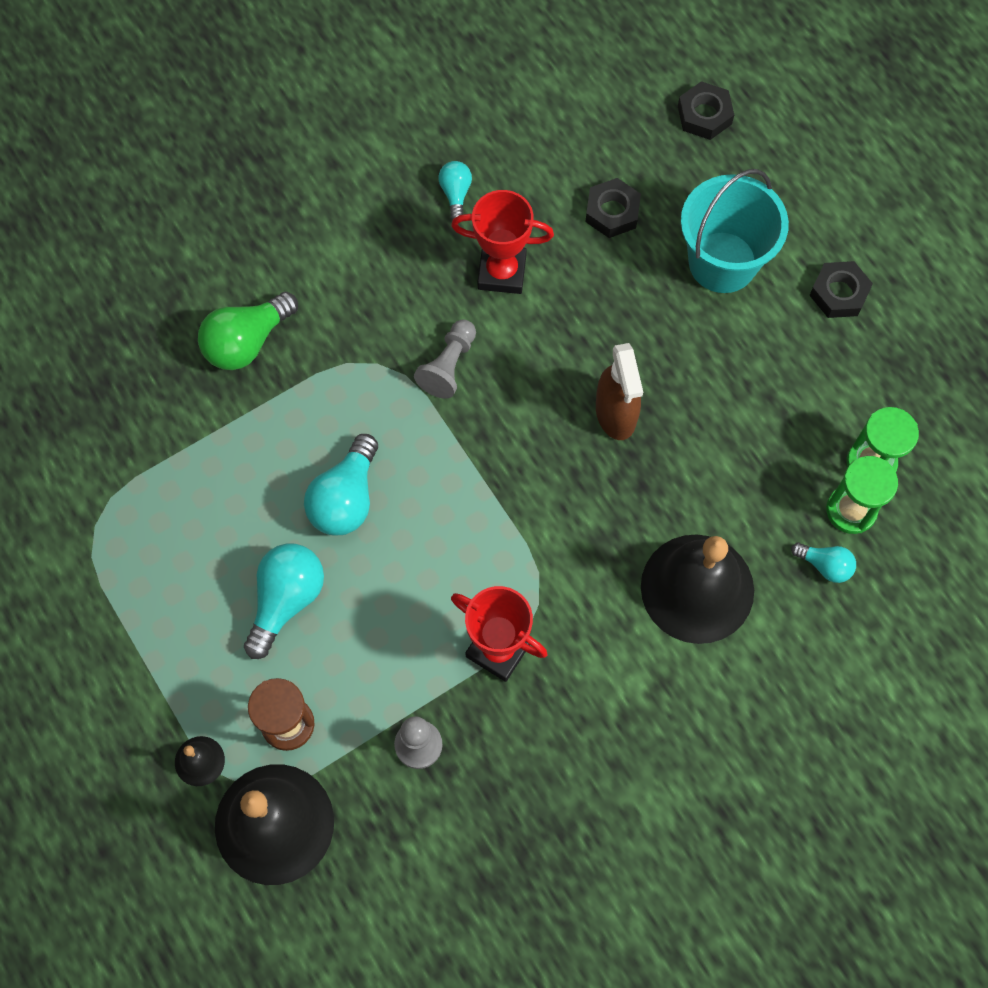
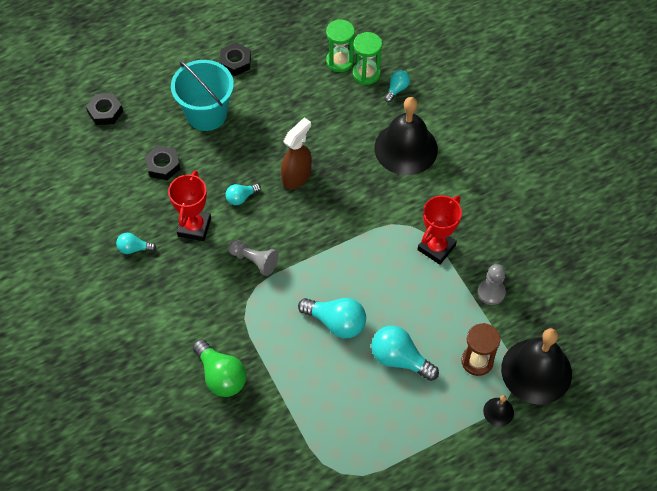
camera: 85 degrees left, 10 degrees down
brown spray bottle [596,343,643,440] -> brown spray bottle turned 45 degrees counterclockwise [281,118,312,189]
none -> turquoise light bulb [225,184,261,205]

